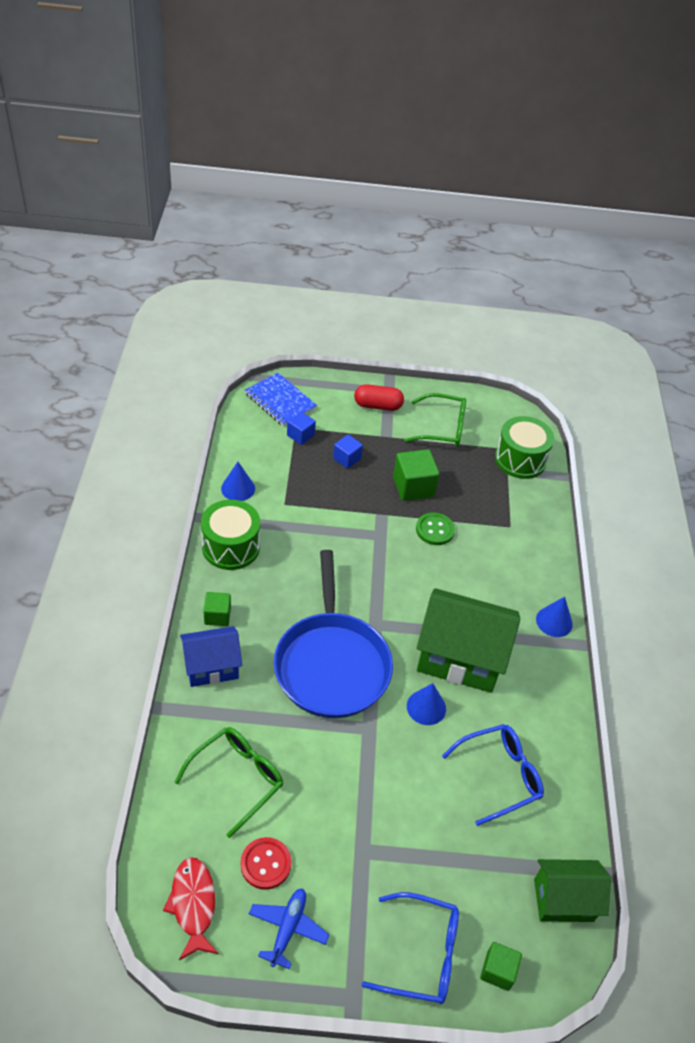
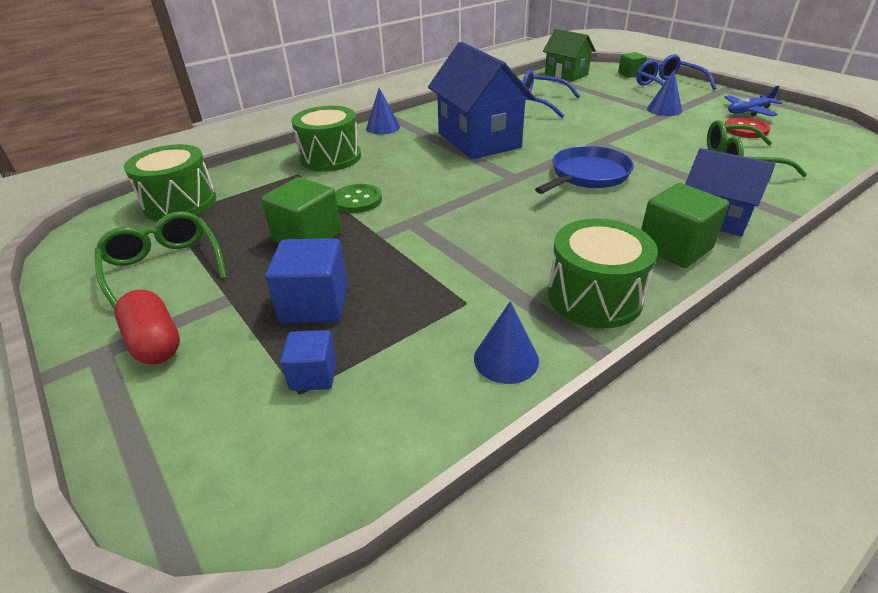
camera: 125 degrees left, 10 degrees down
red fish [163,857,218,960] -> none
green cube [203,592,231,626] -> green cube [641,183,729,268], size x1.65
blue notebook [245,373,317,426] -> none
blue pan [274,550,393,718] -> blue pan [535,146,634,194], size x0.63
blue cube [333,435,363,469] -> blue cube [265,238,348,323], size x1.65
blue cone [407,683,446,725] -> blue cone moved to [647,70,682,116]
green house [417,588,520,693] -> blue house [428,42,535,159]
none -> green drum [291,106,361,171]

